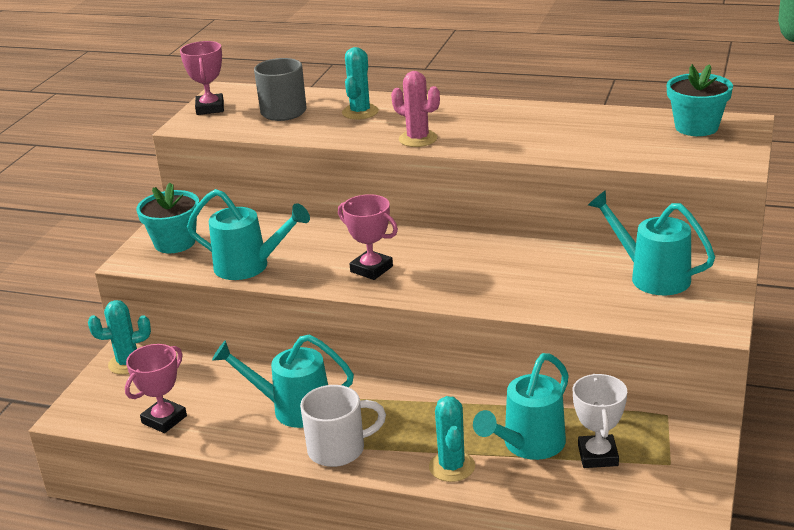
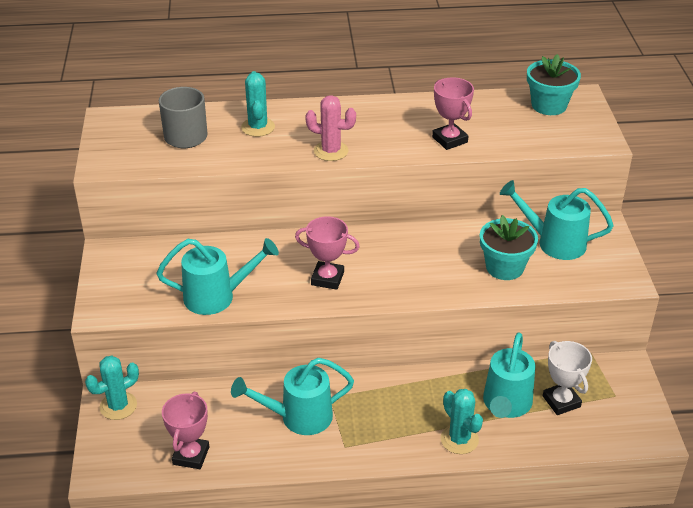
camera: 25 degrees left, 10 degrees up
turquoise flower pot [136,183,199,253] -> turquoise flower pot moved to [480,215,538,280]
pink trophy [180,41,224,115] -> pink trophy moved to [432,77,474,150]
white mug [300,385,386,467] -> none

